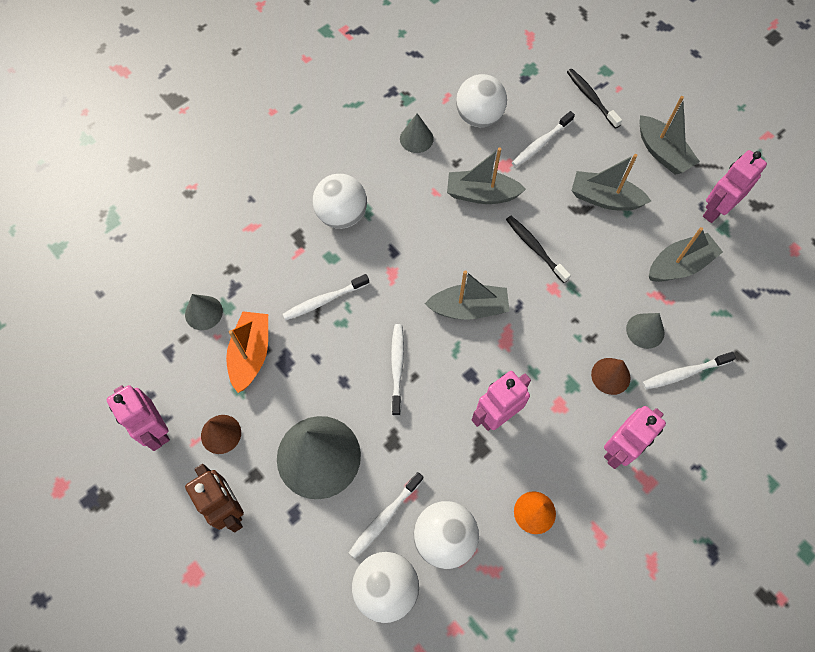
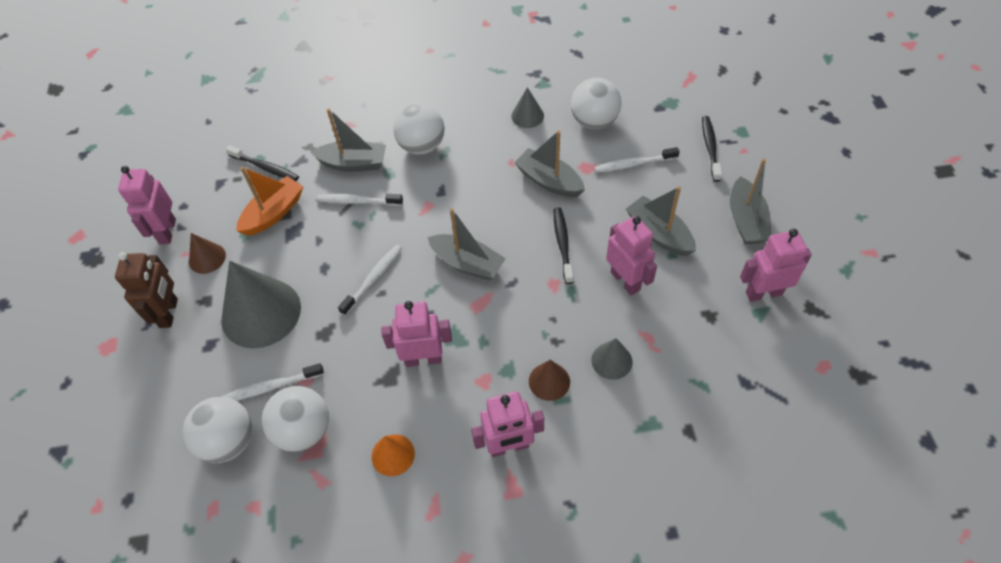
camera: 35 degrees right, 10 degrees down
grey cone [185,294,223,330] -> black toothbrush [226,145,299,181]
white toothbrush [642,352,736,389] -> none
grey boat [649,227,723,282] -> grey boat moved to [310,109,386,172]
none -> pink robot [606,216,657,295]

